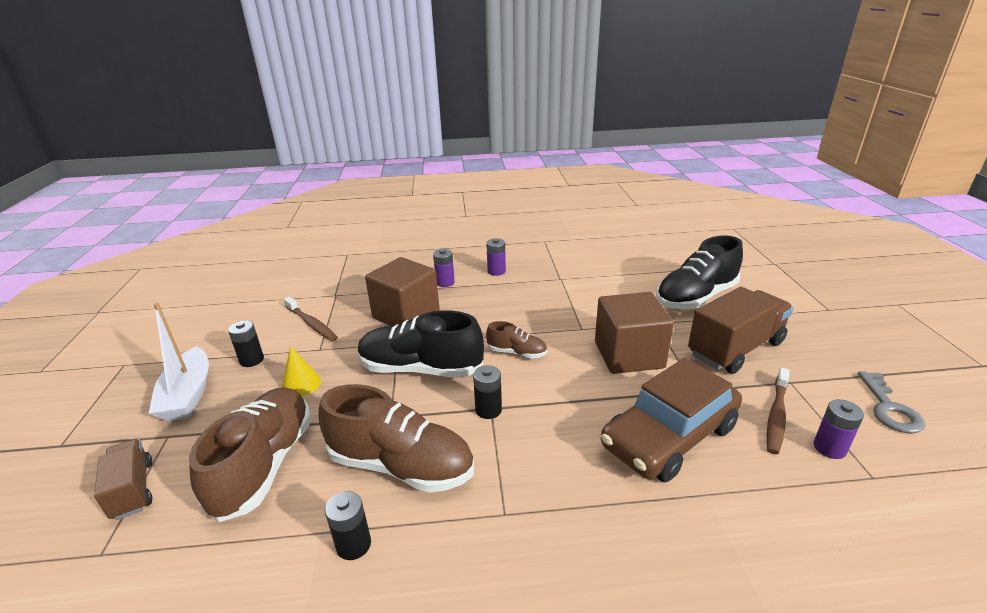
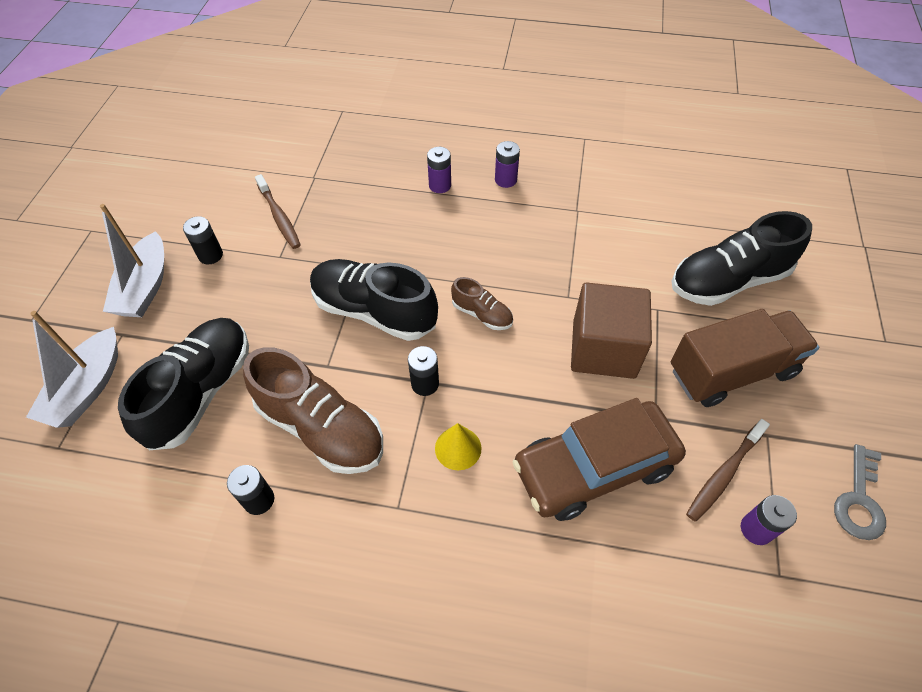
camera: 15 degrees right, 25 degrees up
brown truck [94,439,152,520] -> white boat [26,311,118,428]
brown shoe [189,387,311,522] -> black shoe [118,318,249,450]
yellow cone [281,346,321,396] -> yellow cone moved to [435,423,481,470]
brown cube [365,257,440,326] -> none

